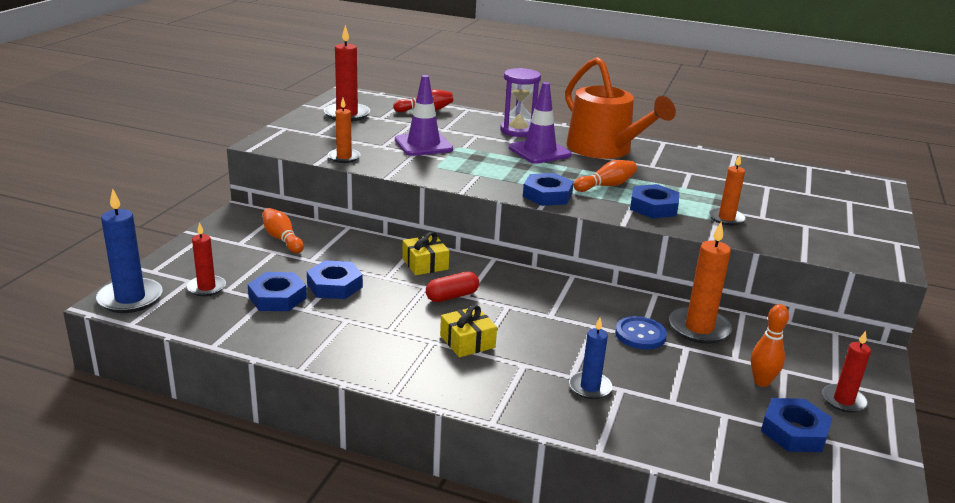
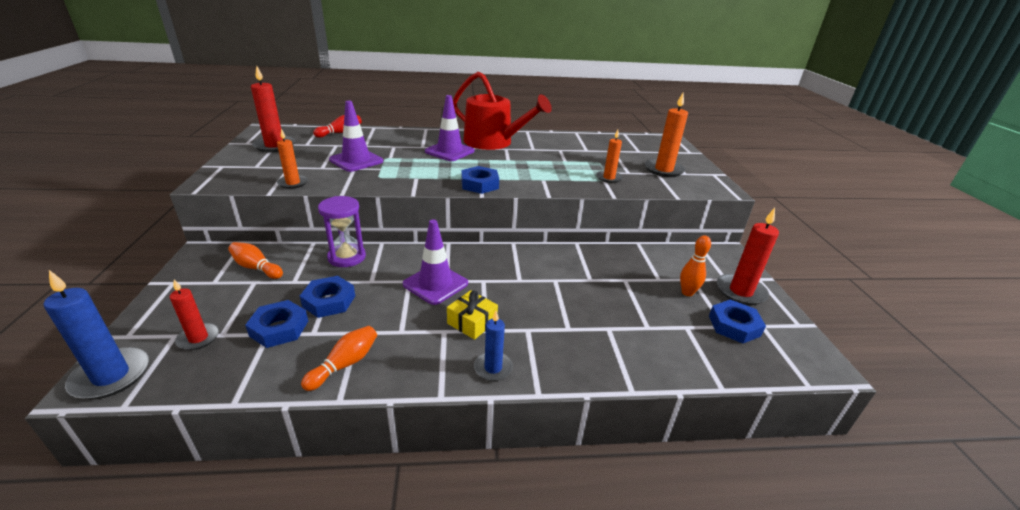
camera: 25 degrees left, 5 degrees up
yellow gift [402,232,449,275] -> none
red capsule [426,272,479,302] -> purple traffic cone [403,219,468,305]
purple hourglass [500,68,541,137] -> purple hourglass moved to [318,196,366,267]
orange watering can [565,57,676,159] -> red watering can [453,72,552,150]
blue candle [569,318,613,399] -> blue candle moved to [474,311,513,381]
orange bowling pin [574,160,637,192] -> orange bowling pin moved to [301,326,377,391]
blue button [615,316,667,350] -> none
blue nut [630,184,679,219] -> none
orange candle [669,221,732,344] -> orange candle moved to [645,93,688,177]
red candle [822,331,871,413] -> red candle [717,208,779,305], size x1.60

